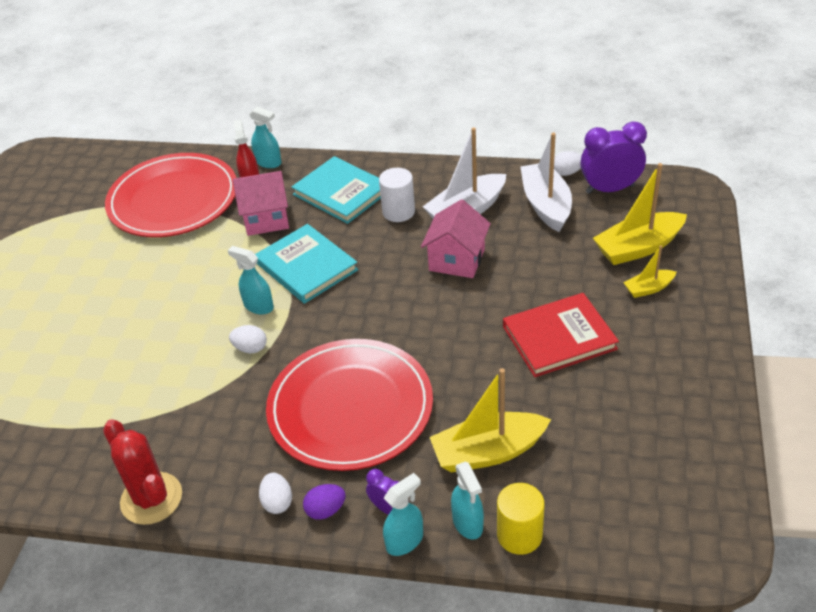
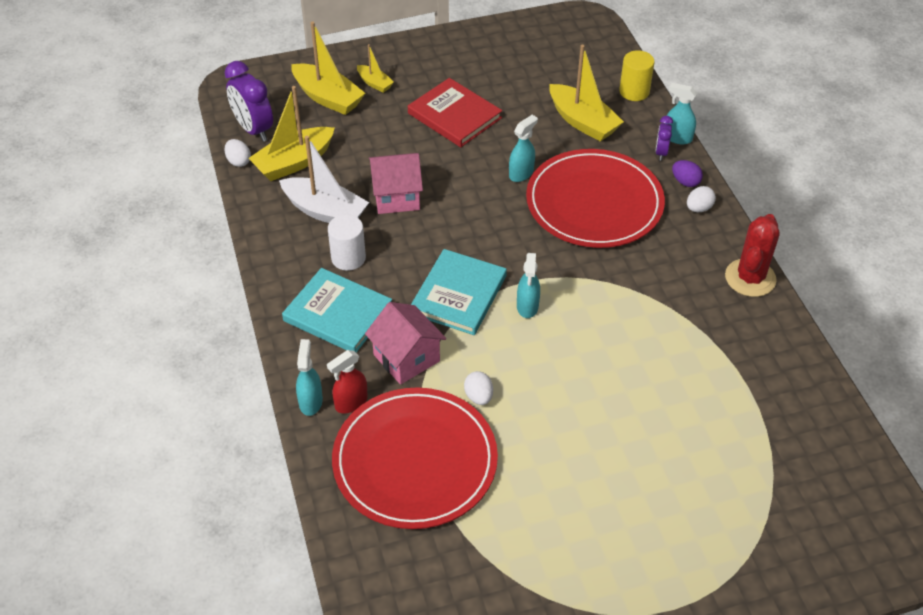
camera: 120 degrees left, 5 degrees up
white egg [229,325,267,353] -> white egg moved to [464,371,493,405]
turquoise book [292,156,381,224] -> turquoise book turned 75 degrees counterclockwise [282,268,392,353]
turquoise spray bottle [451,462,484,540] -> turquoise spray bottle moved to [509,115,538,182]
white boat [520,133,572,232] -> yellow boat [248,86,335,181]

